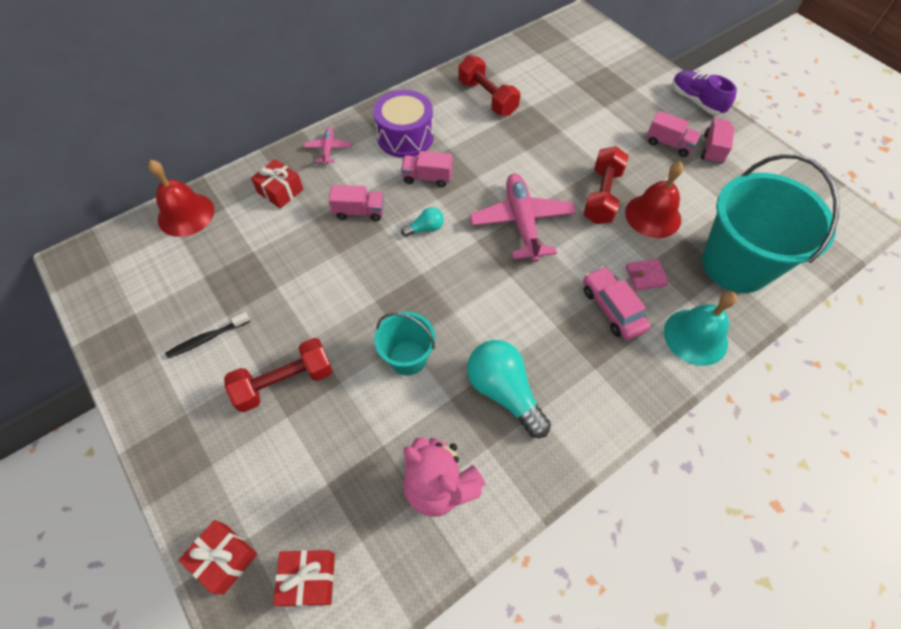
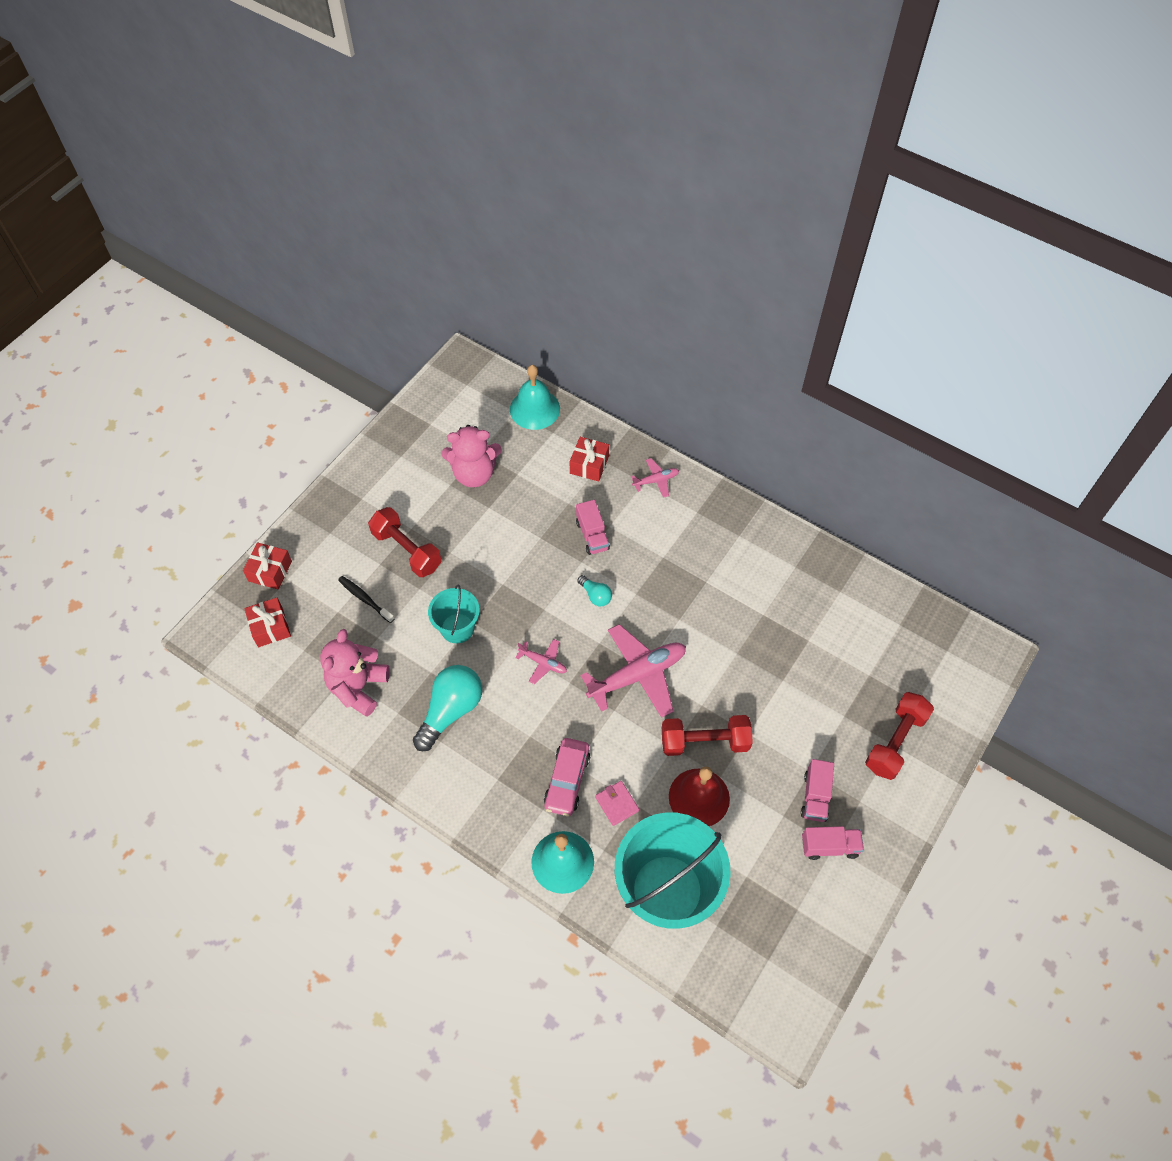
camera: 70 degrees right, 0 degrees up
red bell [148,160,214,237] -> turquoise bell [510,365,560,430]
black toothbrush [165,312,250,358] -> black toothbrush moved to [338,576,395,623]
purple drum [373,90,434,158] -> none
pink truck [401,151,452,187] -> none
red dumbbell [458,55,520,116] -> red dumbbell moved to [865,692,934,780]
pink car [583,267,650,340] -> pink car turned 150 degrees clockwise [544,738,590,816]
purple shoe [672,70,737,116] -> none
none -> pink teddy bear [441,425,502,487]
none -> pink plane [515,639,567,684]

